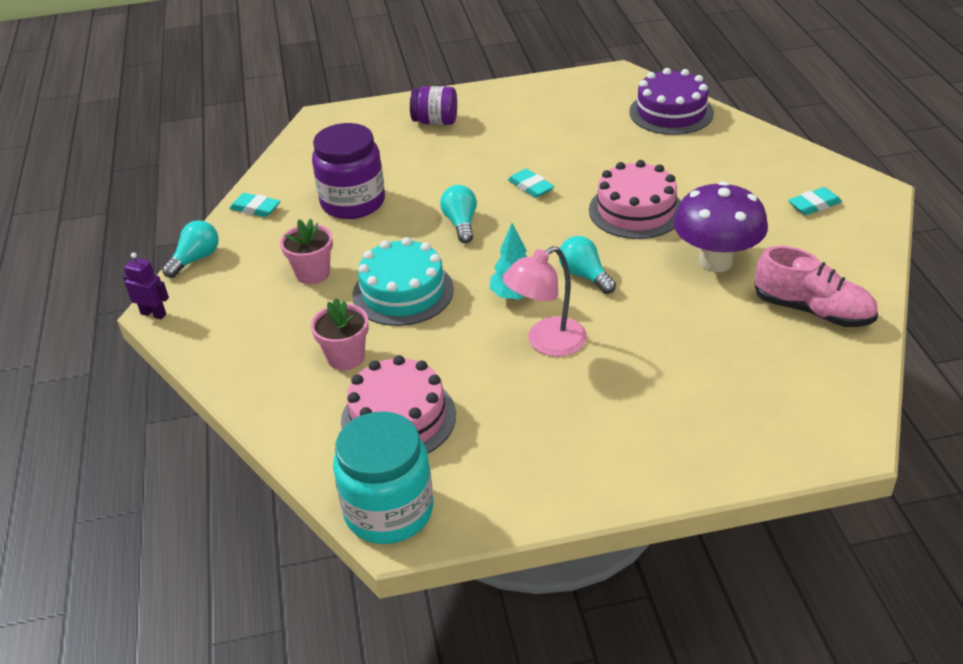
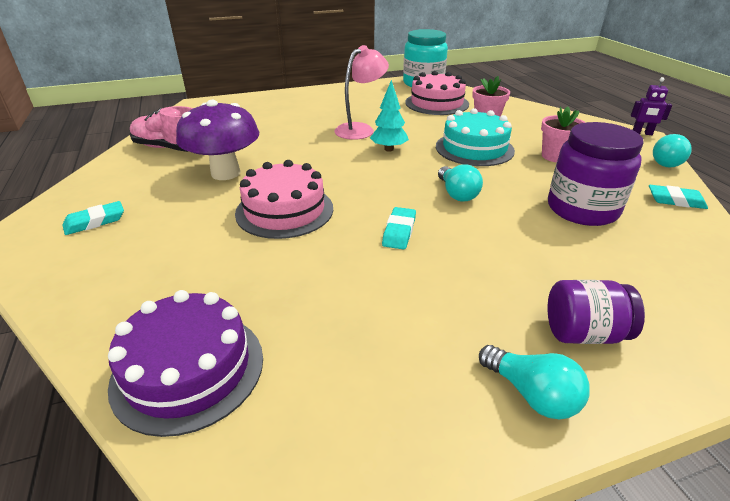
camera: 170 degrees right, 5 degrees down
turquoise eraser [508,169,555,198] -> turquoise eraser turned 60 degrees clockwise [382,207,416,250]
turquoise light bulb [559,236,616,294] -> turquoise light bulb moved to [479,345,590,420]

